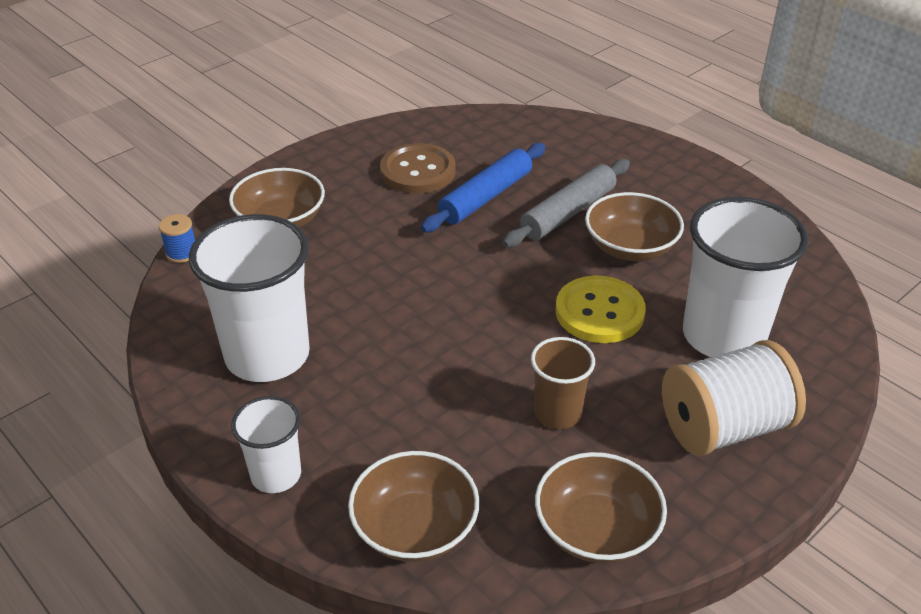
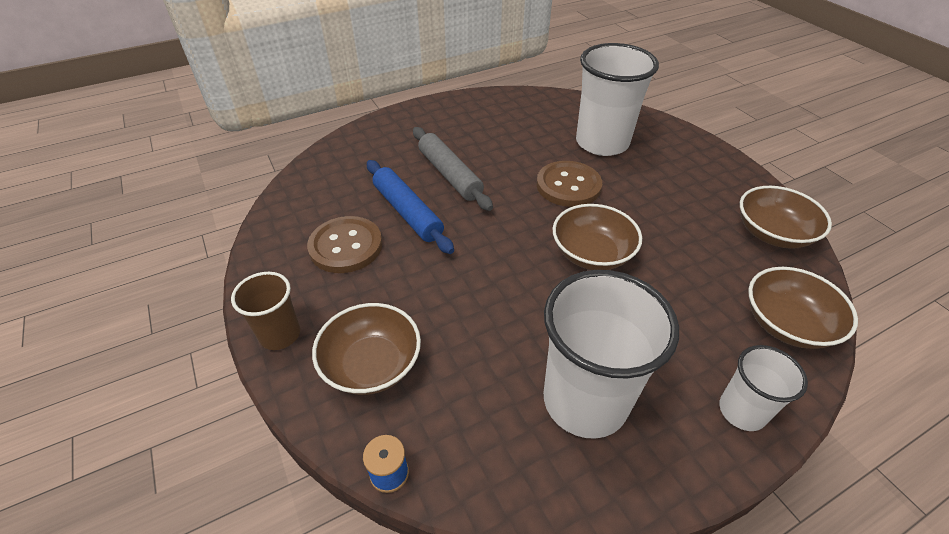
camera: 75 degrees left, 5 degrees up
brown cup [531,337,595,429] -> brown cup moved to [231,272,300,350]
yellow button [555,276,646,343] -> brown button [536,161,602,207]
brown bowl [585,192,684,261] -> brown bowl moved to [553,204,642,270]
white spool [662,340,806,456] -> none

